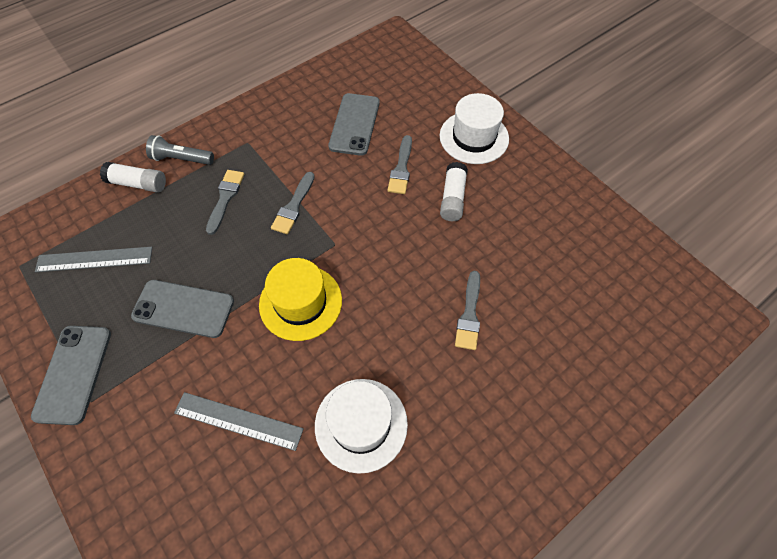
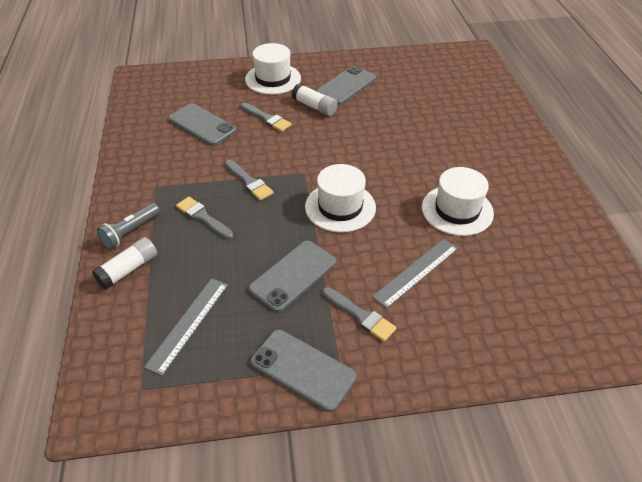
camera: 60 degrees left, 15 degrees down
yellow hat [259,258,342,341] -> white hat [305,164,376,233]
grey brush [455,271,480,350] -> grey brush moved to [322,287,397,342]
none -> grey phone [316,66,376,105]

